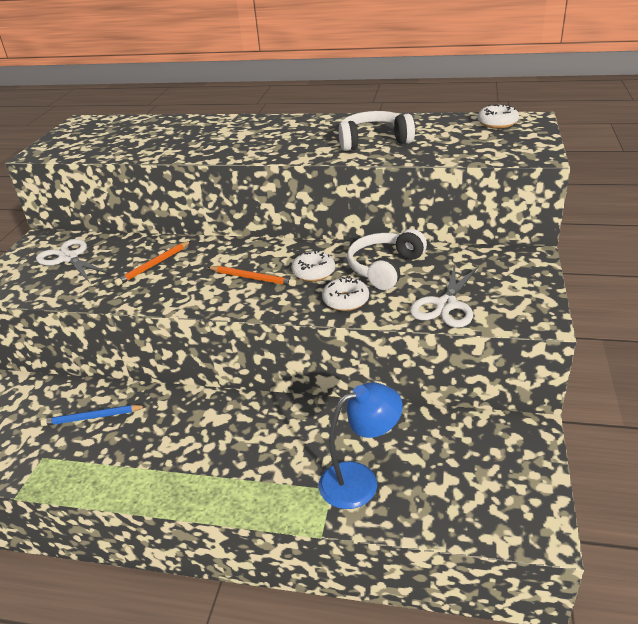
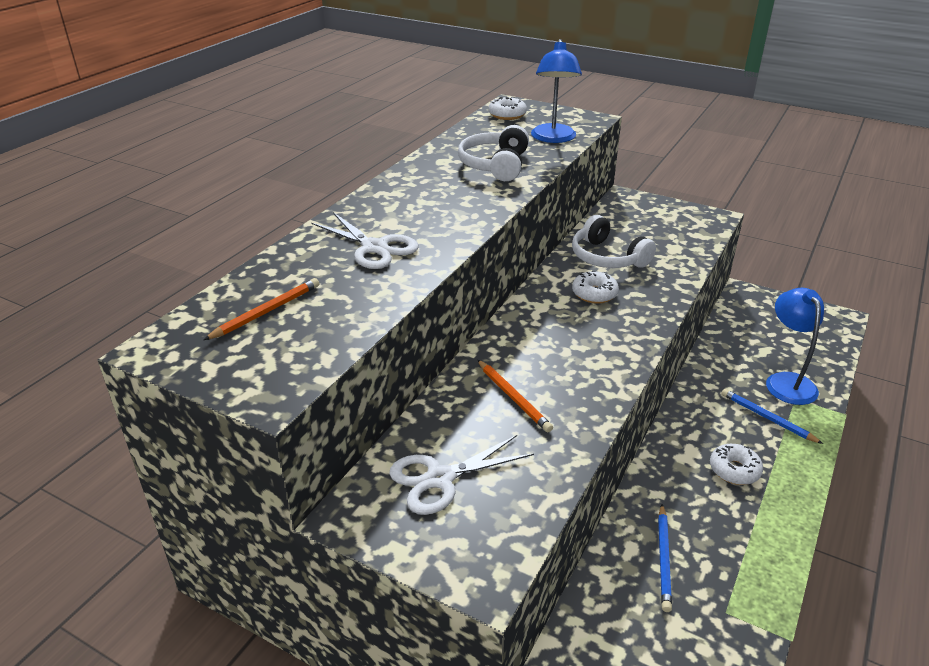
camera: 75 degrees left, 0 degrees up
orange pencil [208,266,296,287] -> orange pencil moved to [203,278,319,340]
white donut [322,276,369,311] -> white donut moved to [710,444,763,485]
white scissors [410,264,479,328] -> white scissors moved to [311,212,419,269]
none -> blue lamp [531,39,582,143]
none -> blue pencil [721,389,823,444]

